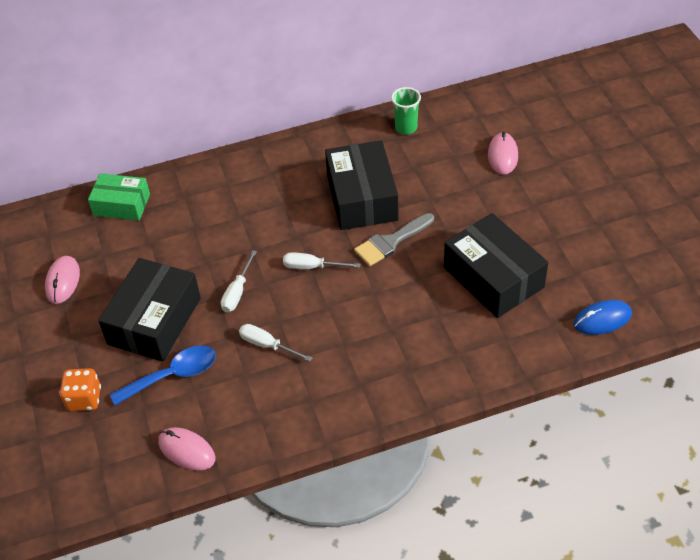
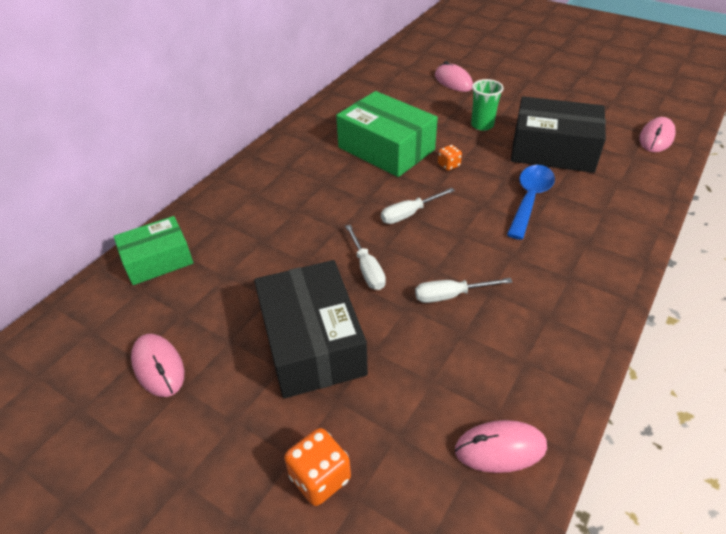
camera: 40 degrees left, 5 degrees down
blue spoon [110,345,216,405] -> blue spoon moved to [507,165,555,240]
black box [325,140,399,230] -> green box [336,91,438,177]
grey brush [354,213,434,266] -> orange dice [438,145,462,171]
green cup [391,87,421,135] -> green cup moved to [471,79,504,131]
blue mouse [574,300,632,335] -> pink mouse [639,117,676,152]

